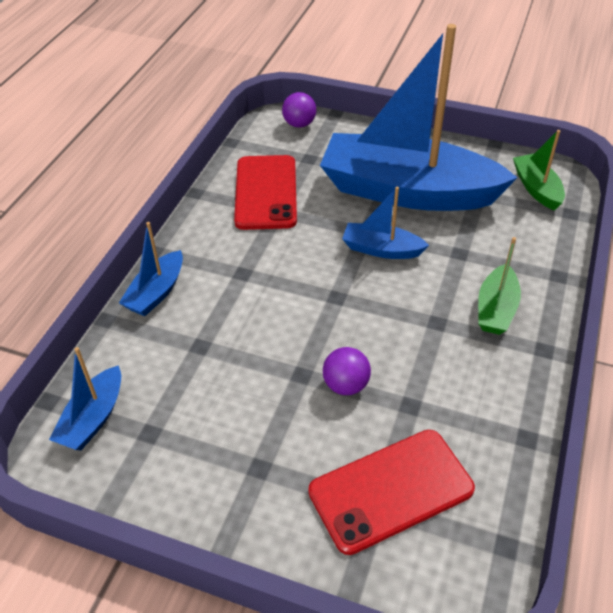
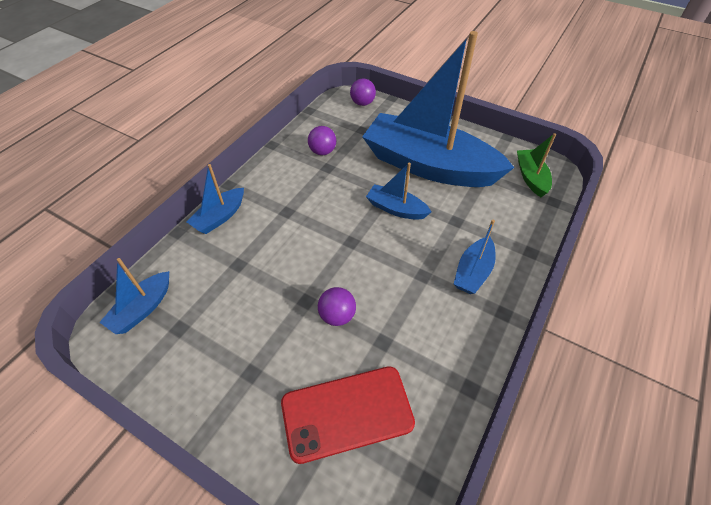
camera: 10 degrees right, 5 degrees up
red phone [234,155,297,230] -> purple ball [308,126,336,155]
green boat [478,237,521,335] -> blue boat [454,220,496,294]

